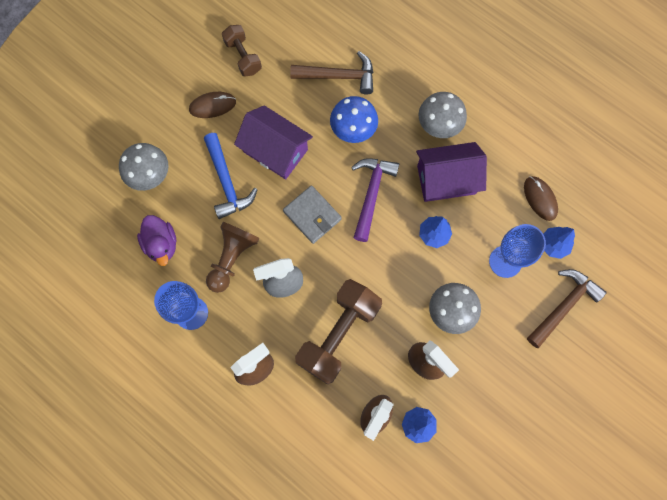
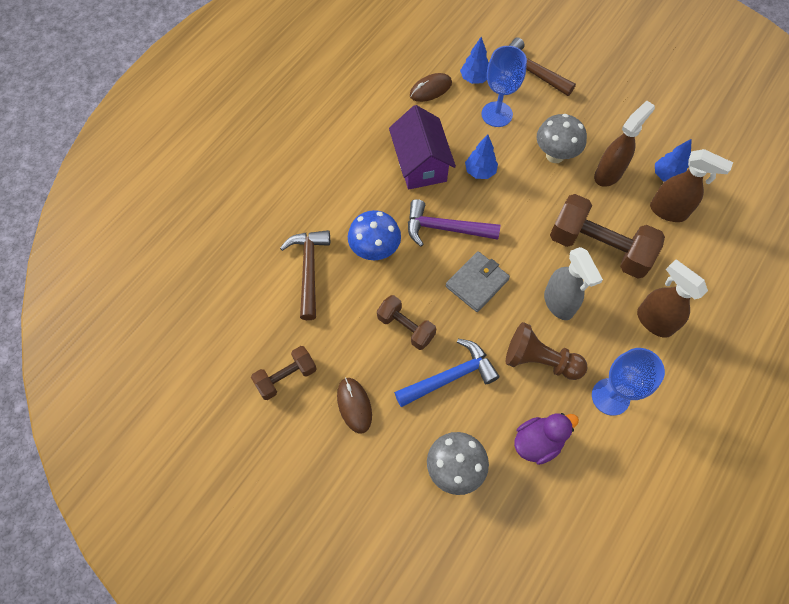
camera: 95 degrees left, 10 degrees down
purple house [234,105,313,180] -> brown dumbbell [377,295,436,350]
grey mushroom [419,92,467,138] -> none

